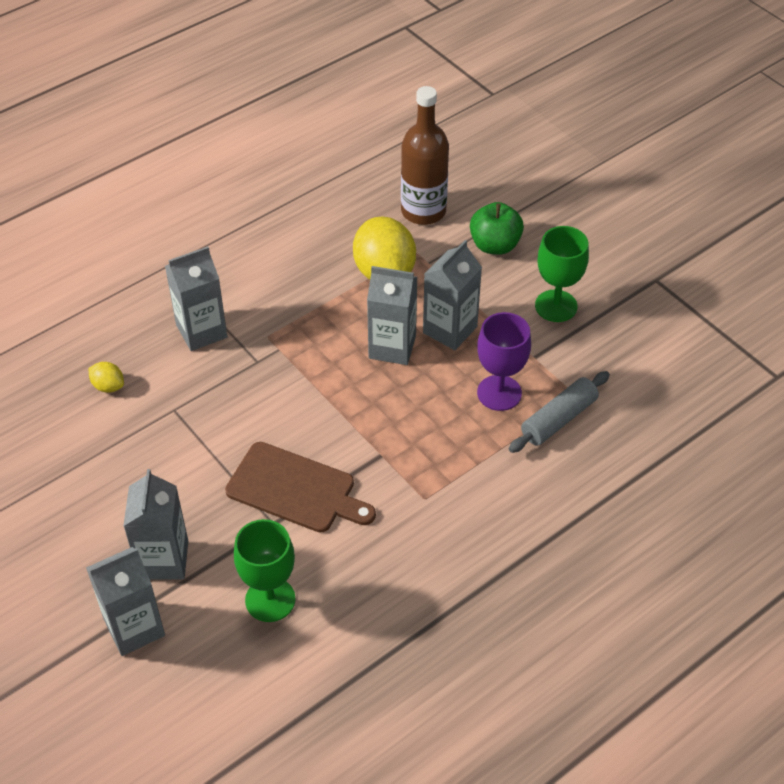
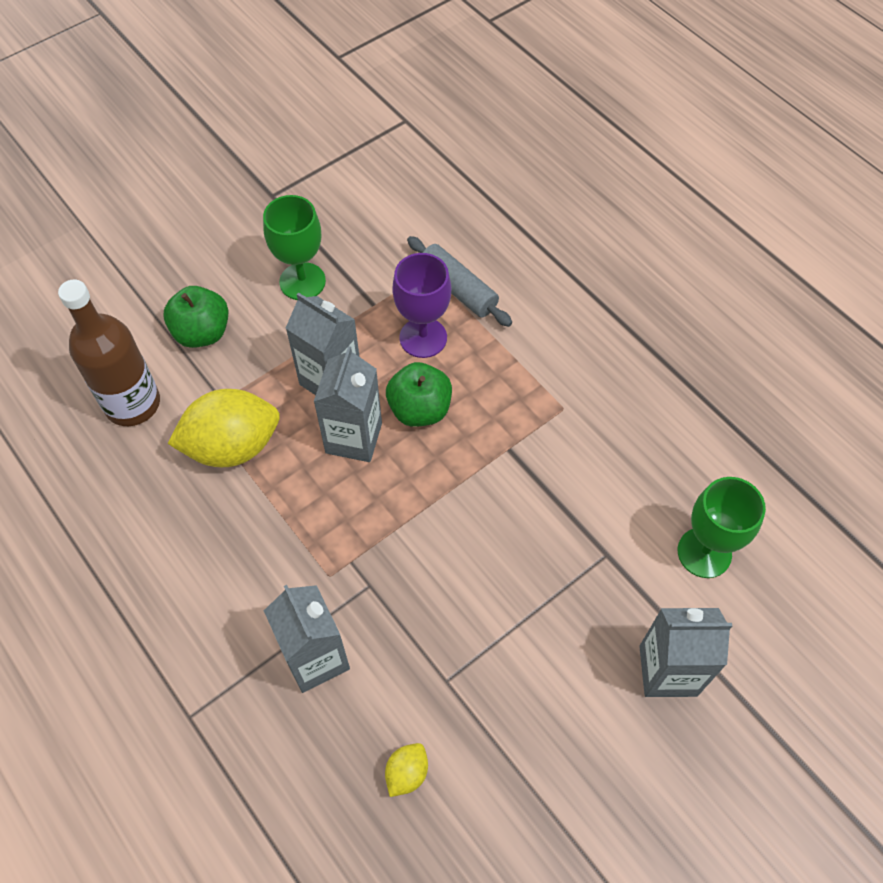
camera: 90 degrees left, 10 degrees up
grey carton [86,547,165,656] -> none
brown cutting board [225,442,376,533] -> none
none -> green apple [386,362,452,427]

